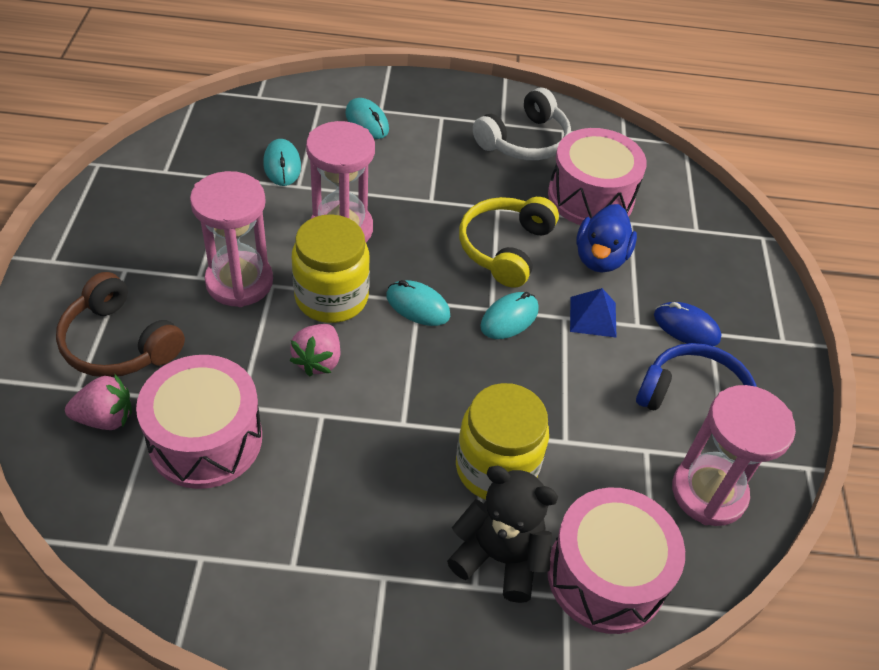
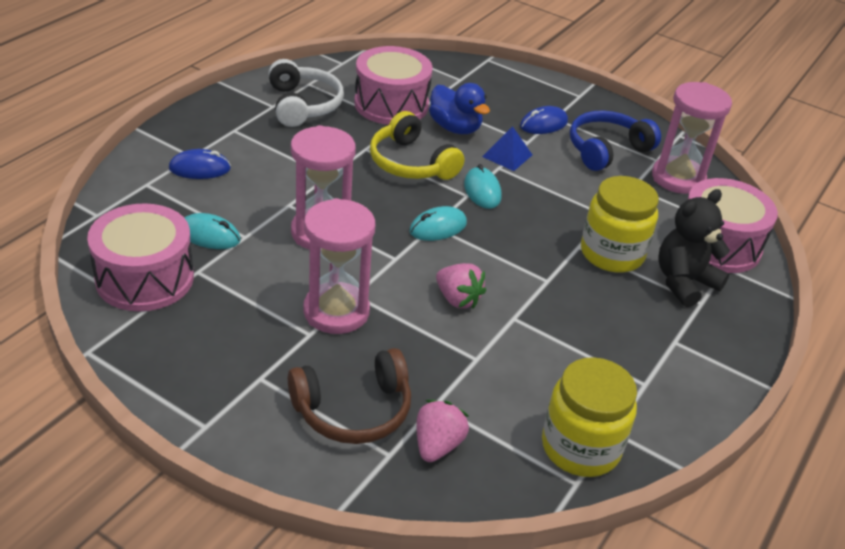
camera: 60 degrees left, 10 degrees down
pink drum [136,355,262,489] -> pink drum moved to [87,203,194,311]
yellow jar [292,214,370,323] -> yellow jar moved to [542,357,637,477]
turquoise mouse [345,98,389,139] -> blue mouse [169,149,231,179]

